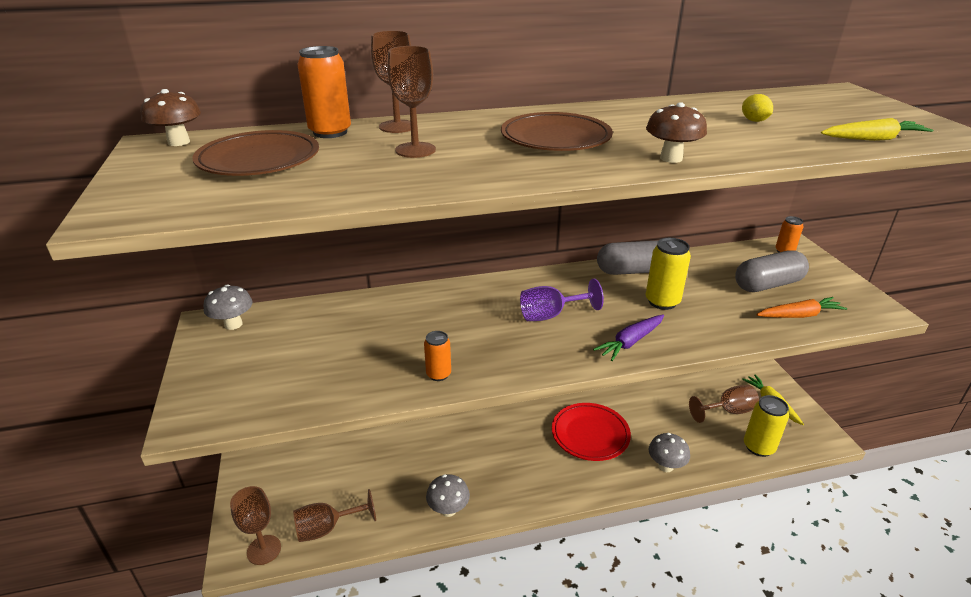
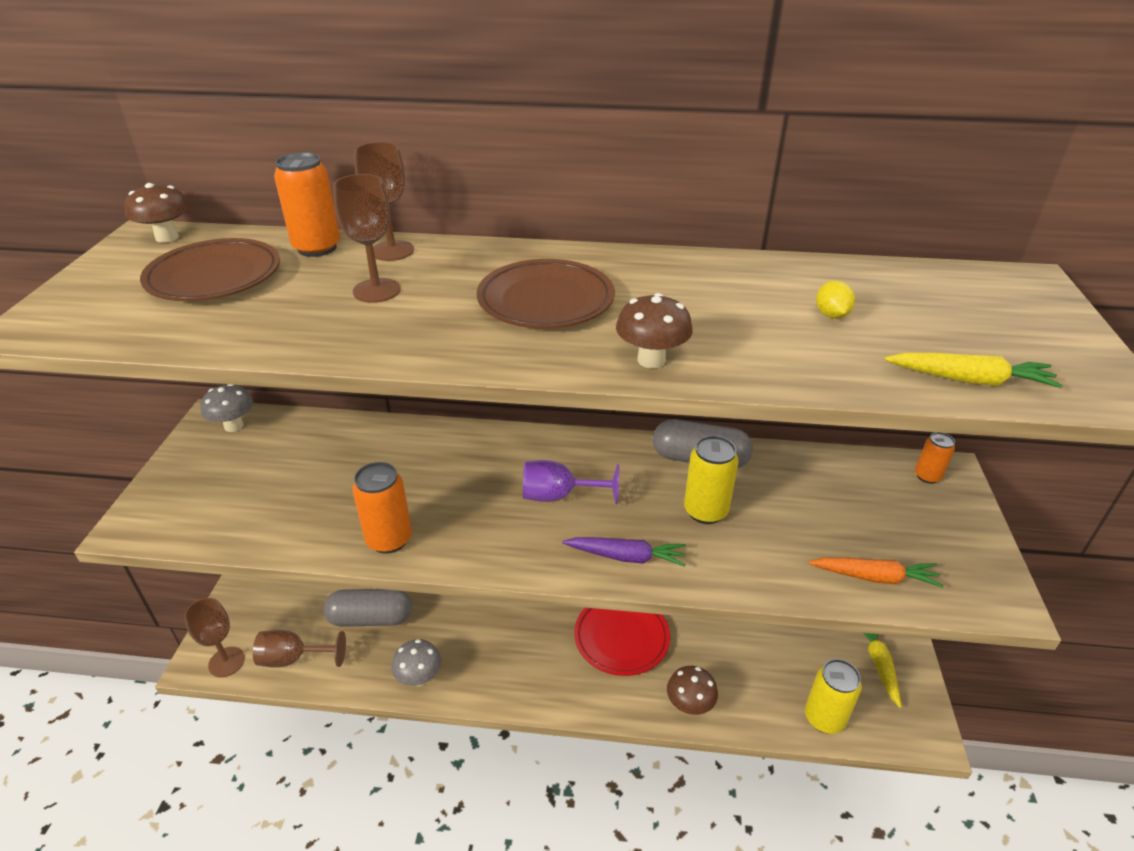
camera: 20 degrees right, 5 degrees up
orange can [424,331,451,381] -> orange can [352,462,412,554], size x1.62
purple carrot [593,314,664,361] -> purple carrot turned 150 degrees counterclockwise [562,537,686,567]
grey mushroom [648,433,690,472] -> brown mushroom [667,666,718,715]
brown goblet [689,385,759,423] -> none
grey capsule [735,250,809,292] -> grey capsule moved to [323,589,412,627]

